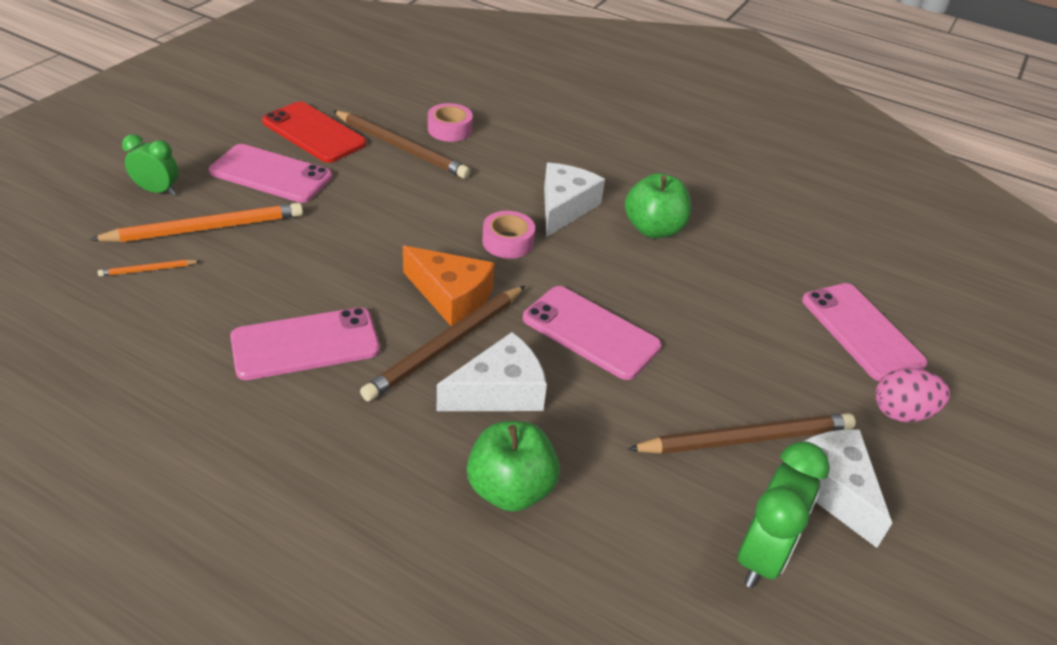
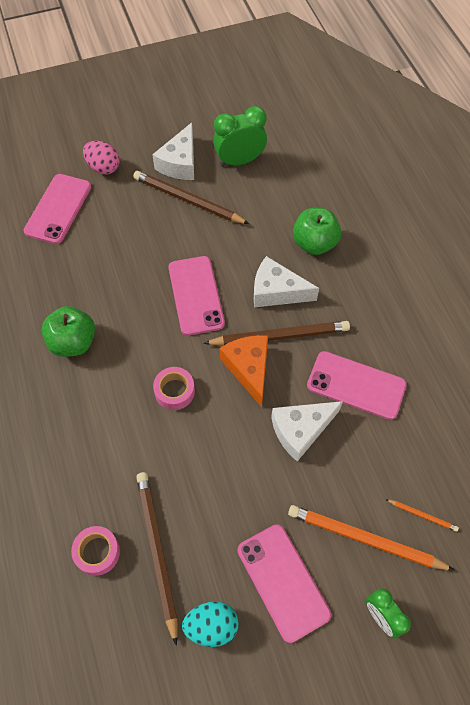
camera: 135 degrees left, 20 degrees up
red phone [262,101,366,163] -> turquoise egg [182,601,238,647]
white cheese [544,163,605,237] -> white cheese moved to [271,401,343,462]

